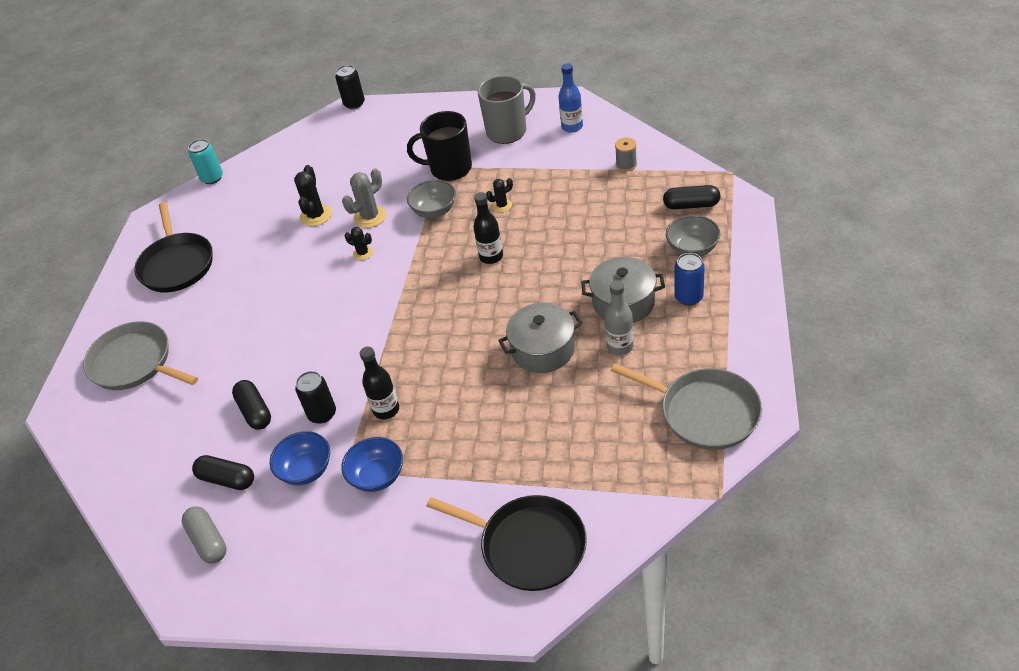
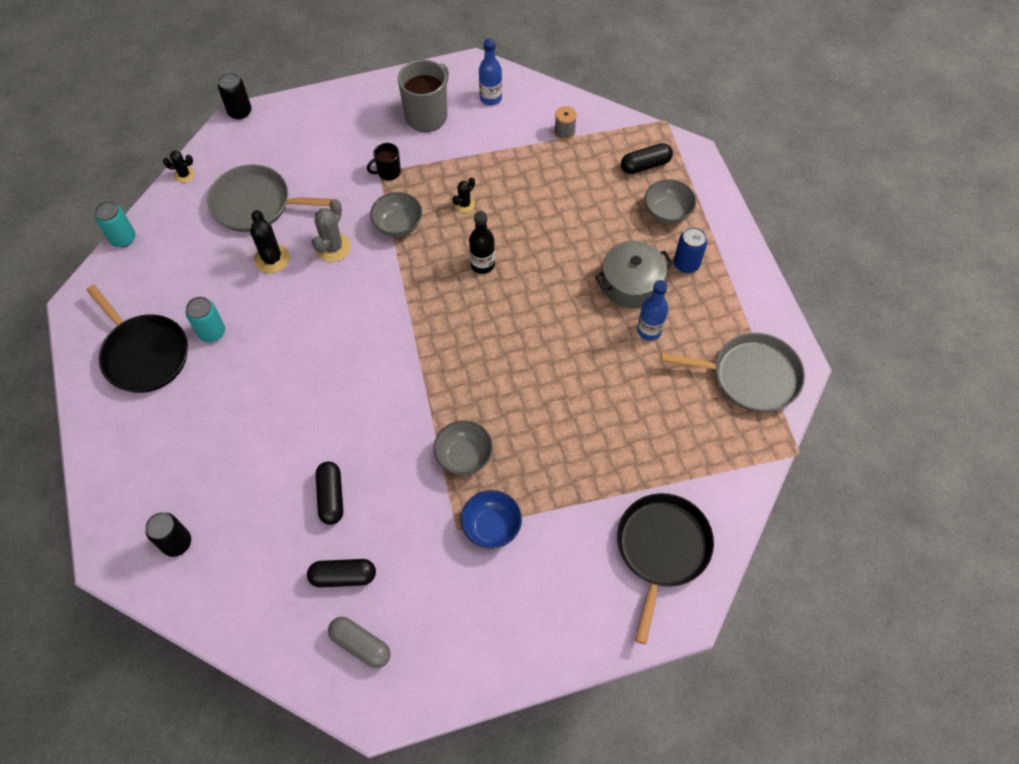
camera: 30 degrees left, 15 degrees up
grey pan [83,321,198,390] -> grey pan moved to [207,165,333,232]
black capsule [232,380,271,430] -> black capsule turned 45 degrees clockwise [316,461,343,525]
blue bowl [270,431,330,485] -> none
black can [295,371,336,424] -> black can moved to [145,512,191,557]
black cactus [345,227,373,260] -> black cactus moved to [163,150,195,183]
black bottle [360,347,399,419] -> grey bowl [434,420,493,475]
black mug [407,111,472,181] -> black mug [367,143,401,180], size x0.52
black pan [426,495,587,591] -> black pan turned 75 degrees counterclockwise [617,493,714,644]
grey pot [498,303,583,373] -> none
grey bottle [605,280,634,355] -> blue bottle [637,280,668,341]
none -> turquoise can [186,297,225,343]

